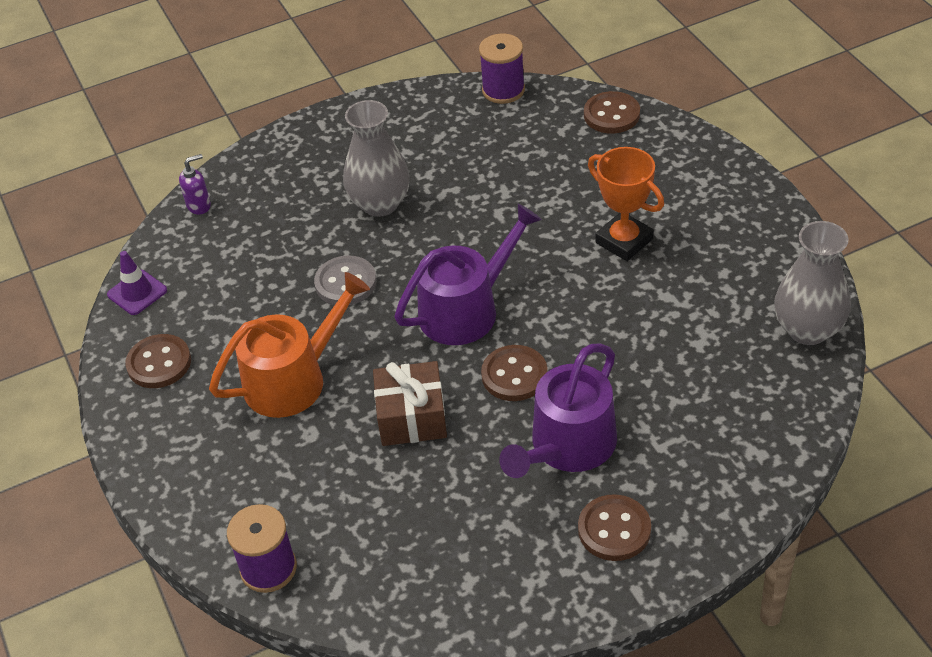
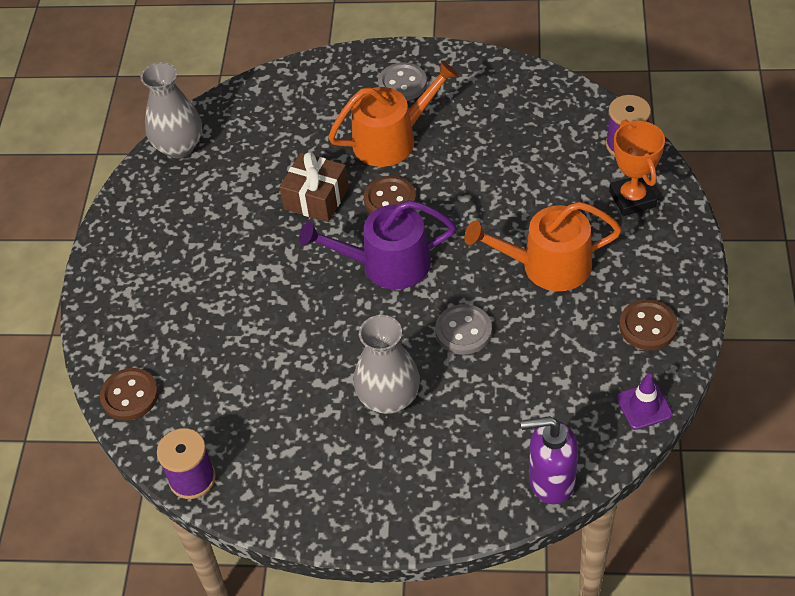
camera: 150 degrees left, 5 degrees up
purple soap dispenser [179,154,211,215] -> purple soap dispenser [521,416,578,504], size x1.83
brown gift [373,361,447,446] -> brown gift moved to [279,152,349,222]
purple watering can [499,343,617,478] -> orange watering can [328,60,459,167]
brown button [578,494,651,561] -> grey button [378,63,427,101]
orange trophy [588,147,664,261] -> orange trophy moved to [609,120,665,216]

